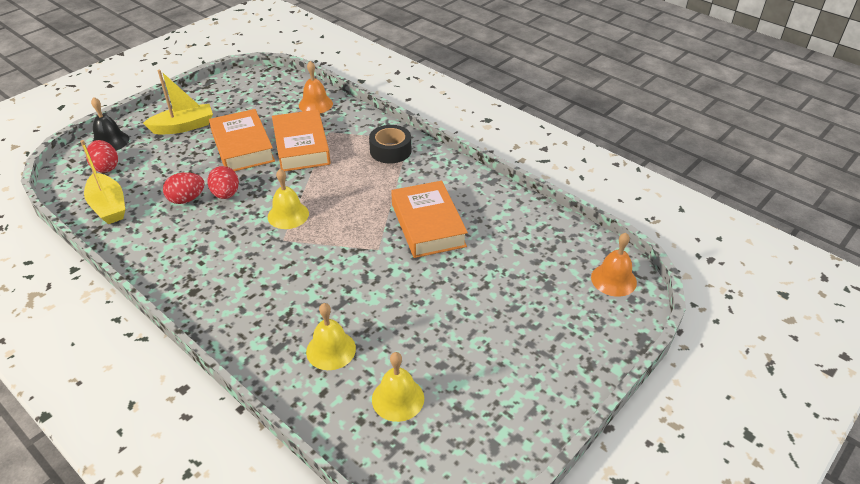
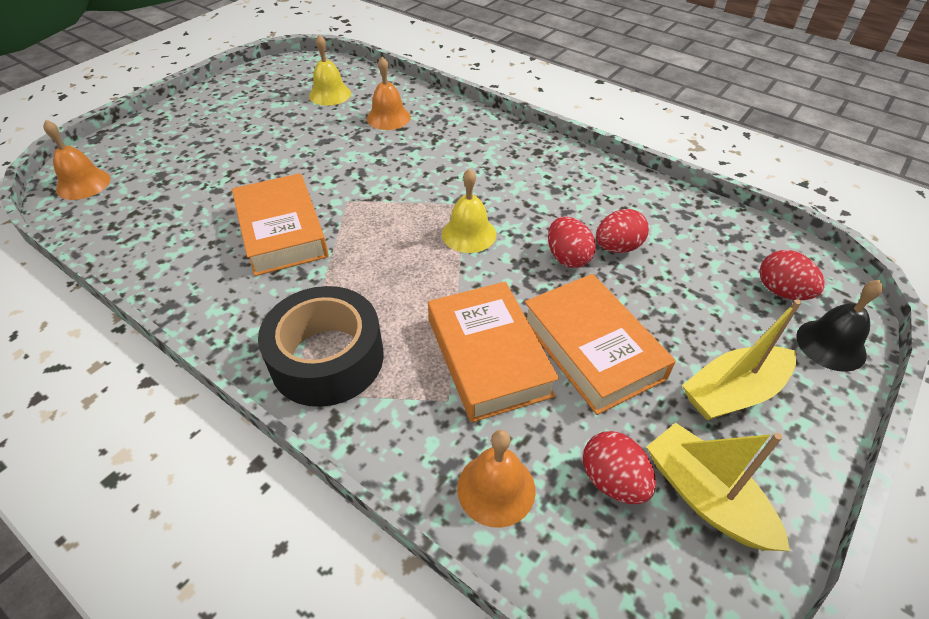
camera: 175 degrees right, 5 degrees up
yellow boat [80,140,125,224] -> yellow boat moved to [646,423,790,551]
yellow bell [306,303,356,370] -> orange bell [367,56,411,130]
black tape [369,125,412,164] -> black tape [258,286,384,407], size x1.51
none -> red egg [583,431,656,504]

